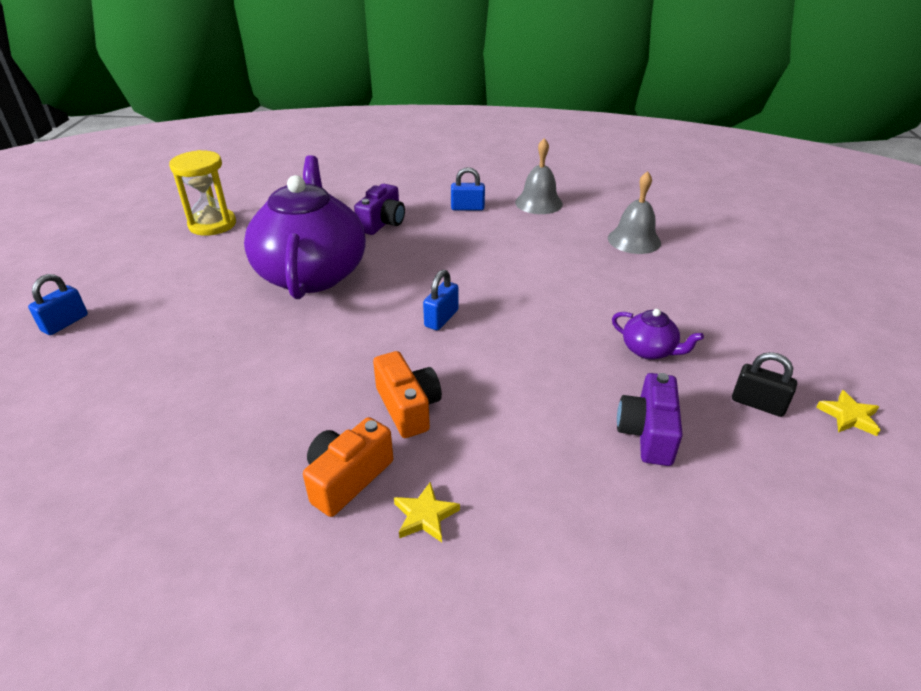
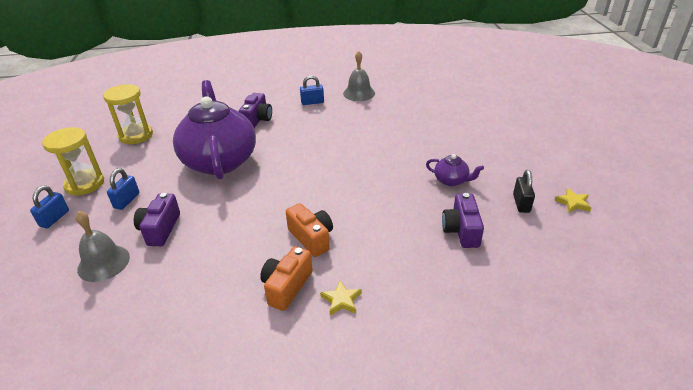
camera: 10 degrees left, 0 degrees up
blue padlock [423,270,459,330] -> blue padlock moved to [107,168,140,210]
grey bell [608,171,661,254] -> grey bell moved to [76,211,130,282]
black padlock [732,352,797,417] -> black padlock turned 75 degrees clockwise [513,170,535,213]
none -> yellow hourglass [42,127,104,196]
none -> purple camera [134,193,180,246]

